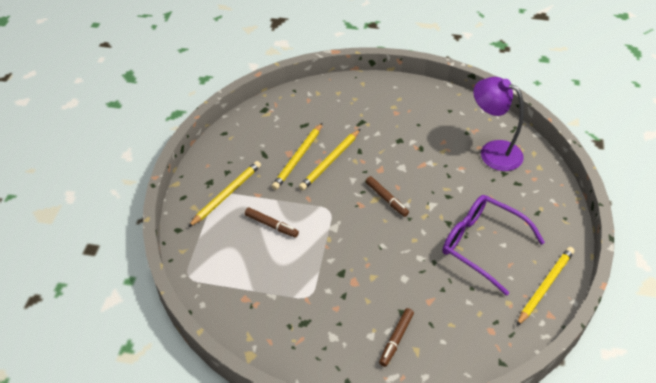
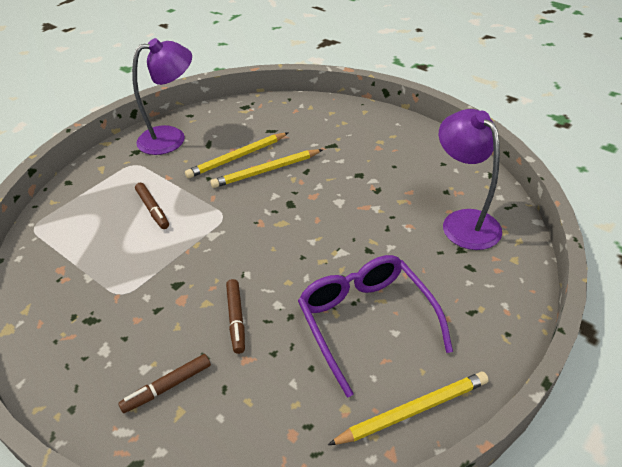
camera: 30 degrees right, 5 degrees down
yellow pencil [188,161,261,227] -> none
brown marker [366,176,409,217] -> brown marker moved to [226,279,245,354]
none -> purple lamp [132,38,192,155]

